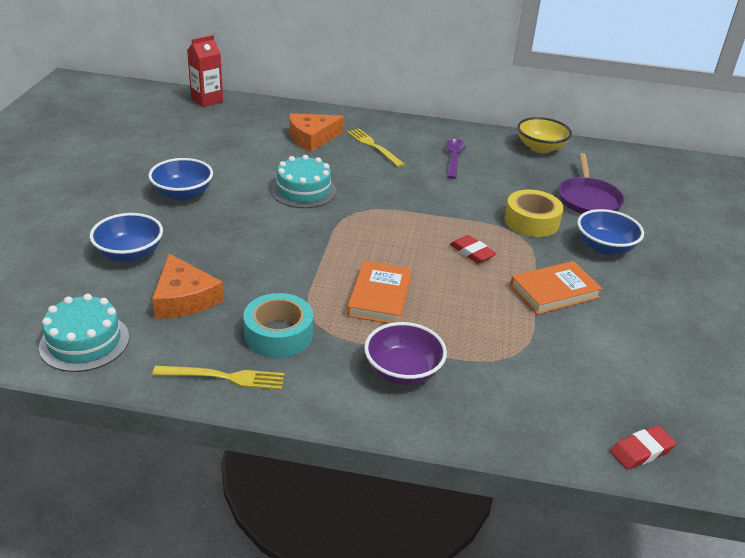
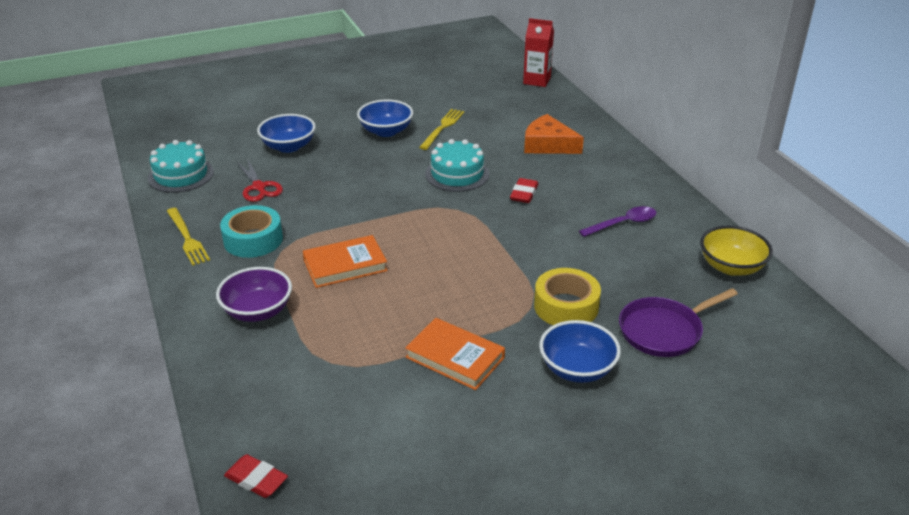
camera: 60 degrees right, 0 degrees up
orange cheese [152,254,224,318] -> red scissors [237,158,283,202]
yellow fork [347,128,405,167] -> yellow fork moved to [419,109,464,150]
red eraser [450,235,497,263] -> red eraser moved to [510,178,538,203]

